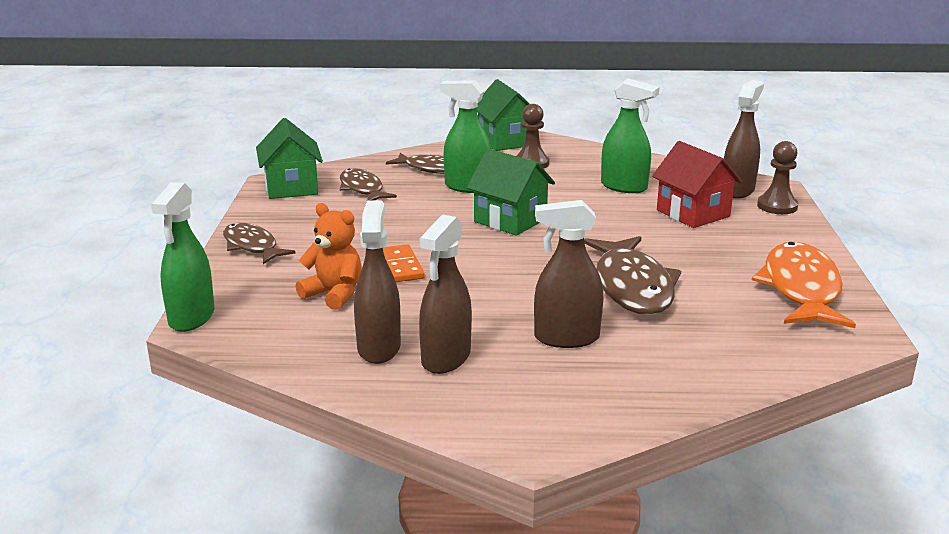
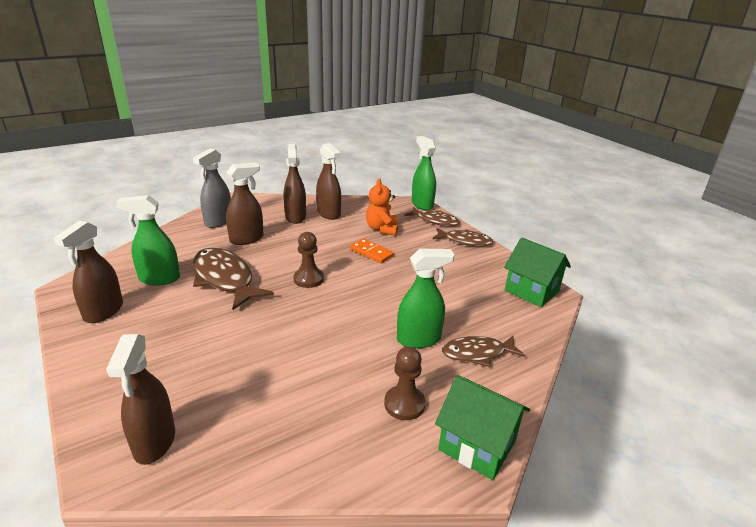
camera: 145 degrees right, 5 degrees up
orange teddy bear [295,203,362,310] -> orange teddy bear turned 90 degrees clockwise [366,179,398,235]
brown fish [340,168,397,202] -> brown fish moved to [404,207,460,226]
green house [467,149,555,235] -> none
green spray bottle [601,78,660,193] -> green spray bottle moved to [116,195,180,286]
red house [652,141,742,228] -> none
orange fish [752,242,856,328] -> brown spray bottle [54,220,123,323]
brown pawn [757,141,798,214] -> brown pawn moved to [293,232,324,288]
none -> grey spray bottle [193,148,231,228]

